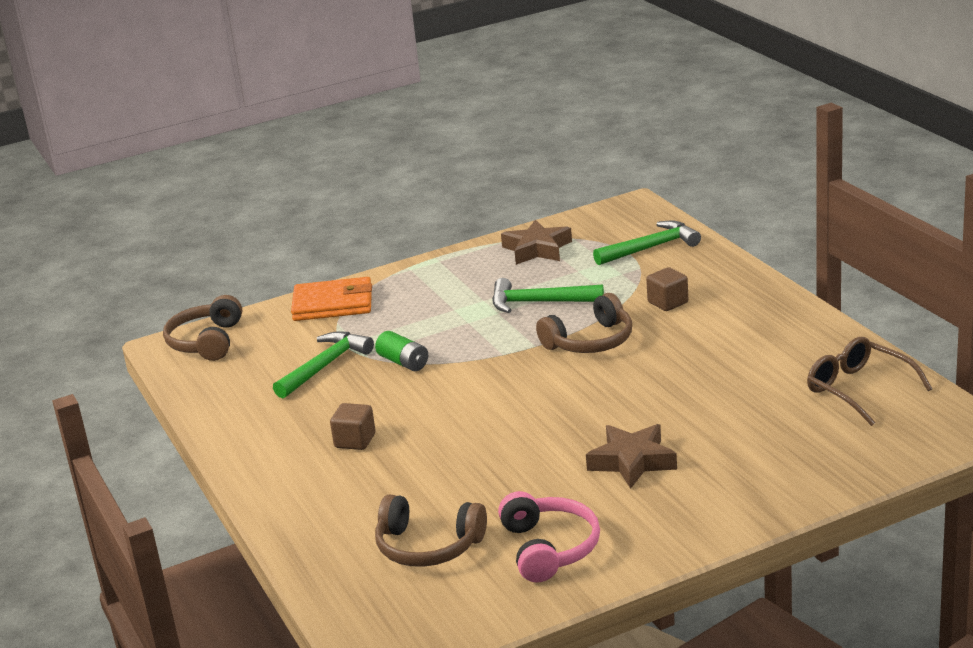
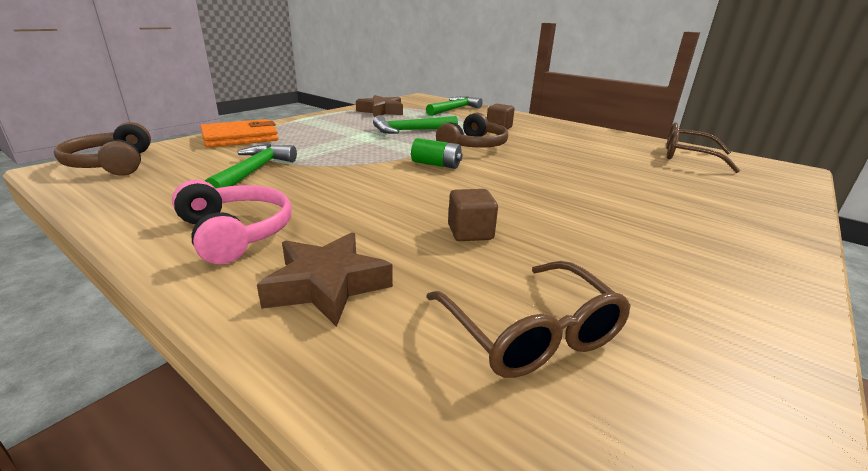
camera: 30 degrees left, 0 degrees up
brown cube [330,403,376,450] -> brown cube moved to [448,189,498,241]
green battery [375,331,428,371] -> green battery moved to [411,138,462,169]
brown headphones [375,494,487,567] -> brown glasses [426,261,631,378]
pink headphones [498,491,600,583] -> pink headphones moved to [172,180,292,264]
brown star [586,424,677,489] -> brown star moved to [257,232,393,327]

